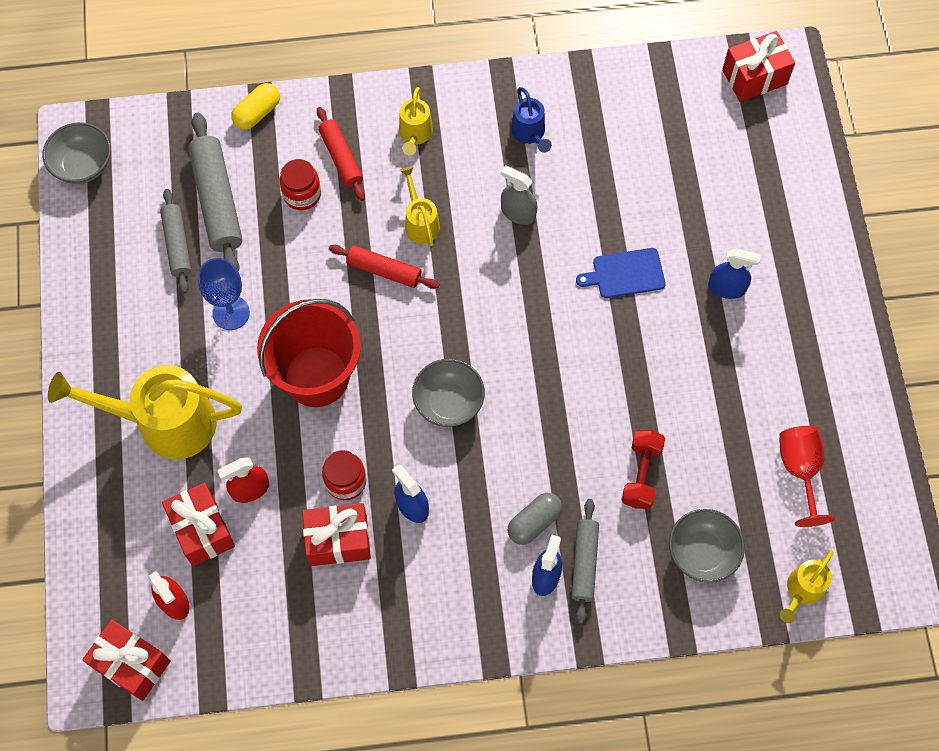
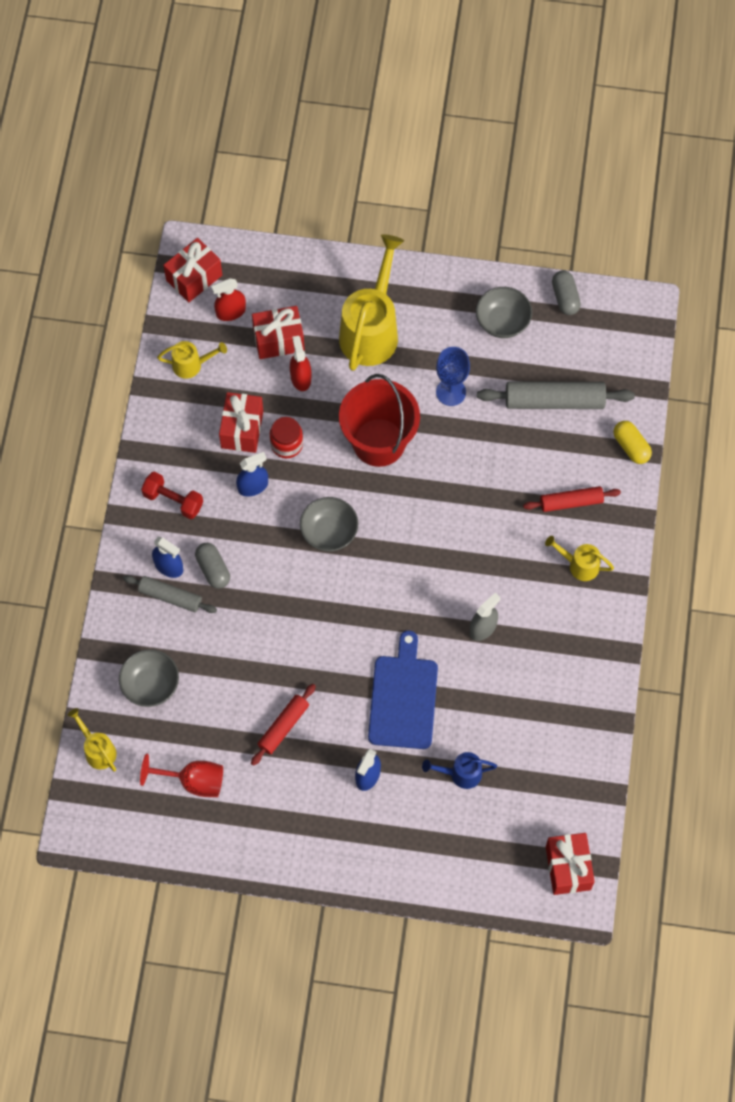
camera: 105 degrees right, 0 degrees up
grey bowl [43,122,111,184] -> grey bowl moved to [476,287,532,338]
grey rolling pin [160,189,191,294] -> none
red jar [279,159,321,210] -> none
red rolling pin [329,245,440,289] -> red rolling pin moved to [251,684,316,766]
yellow watering can [400,166,440,246] -> yellow watering can moved to [157,341,227,379]
blue watering can [511,87,552,153] -> blue watering can moved to [422,752,497,789]
blue cutting board [576,248,666,298] -> blue cutting board [368,631,438,749], size x1.61
red dumbbell [621,430,665,509] -> red dumbbell moved to [141,471,203,519]
none -> grey capsule [552,270,581,315]

